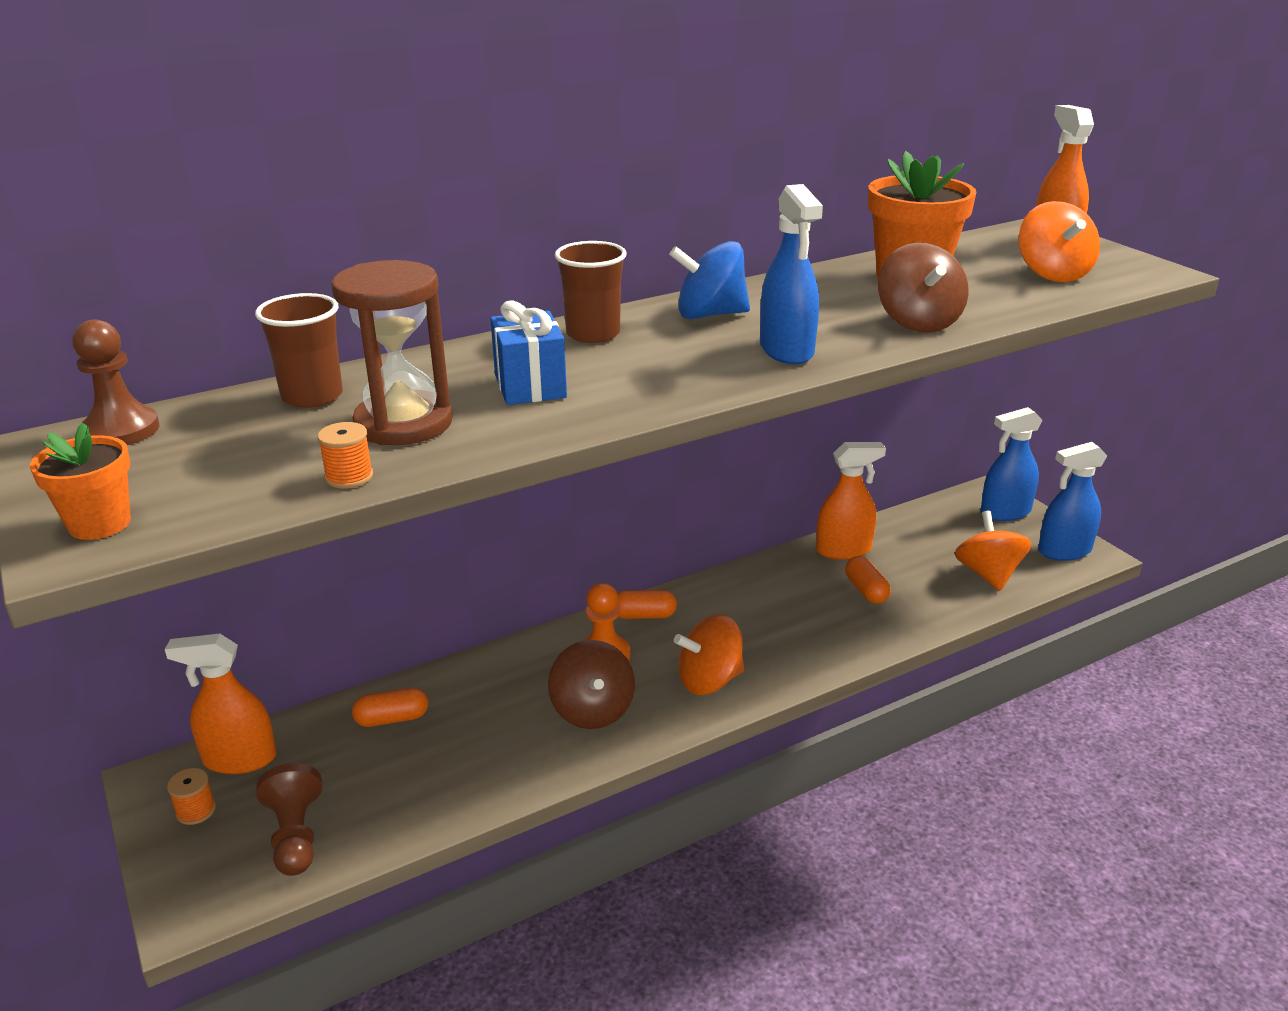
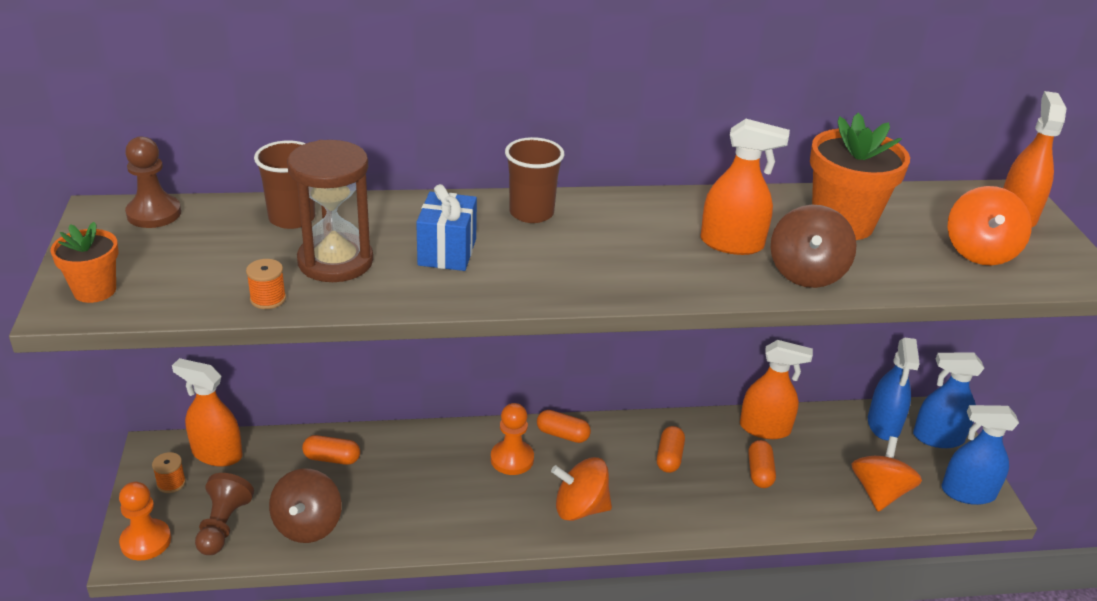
camera: 20 degrees right, 5 degrees up
brown spinning top [548,640,635,729] -> brown spinning top moved to [269,469,342,543]
blue spinning top [669,241,750,319] -> none
blue spray bottle [760,184,823,364] -> blue spray bottle moved to [868,338,920,440]
none -> orange pawn [119,482,171,561]
none -> orange capsule [657,426,685,473]
none -> orange spray bottle [701,119,790,255]

